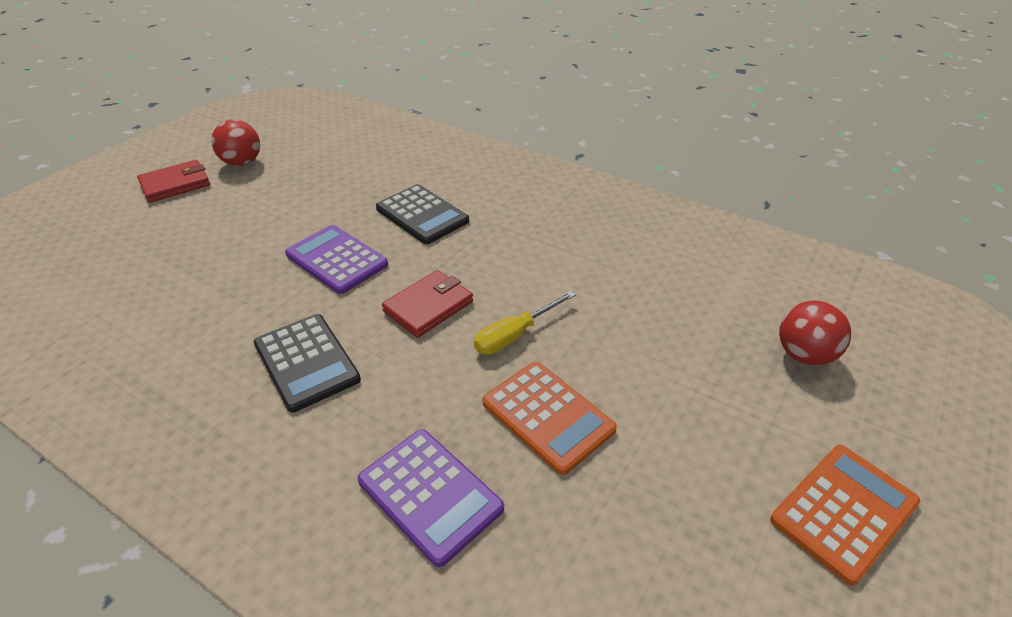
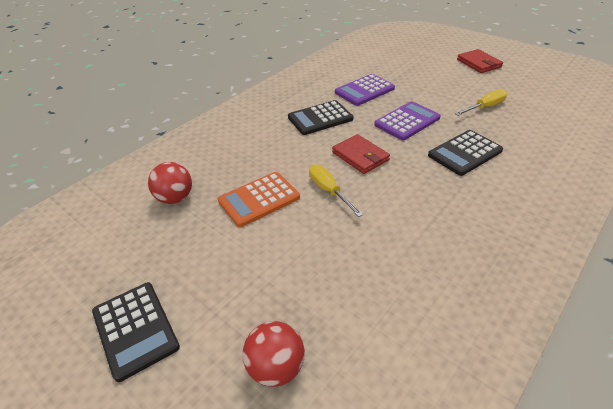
camera: 100 degrees right, 0 degrees up
red ball [211,120,260,166] -> red ball moved to [148,162,192,204]
purple calculator [358,429,504,567] -> purple calculator moved to [335,74,395,106]
orange calculator [770,445,920,586] -> black calculator [92,282,180,382]
none -> yellow screwdriver [455,89,507,116]

